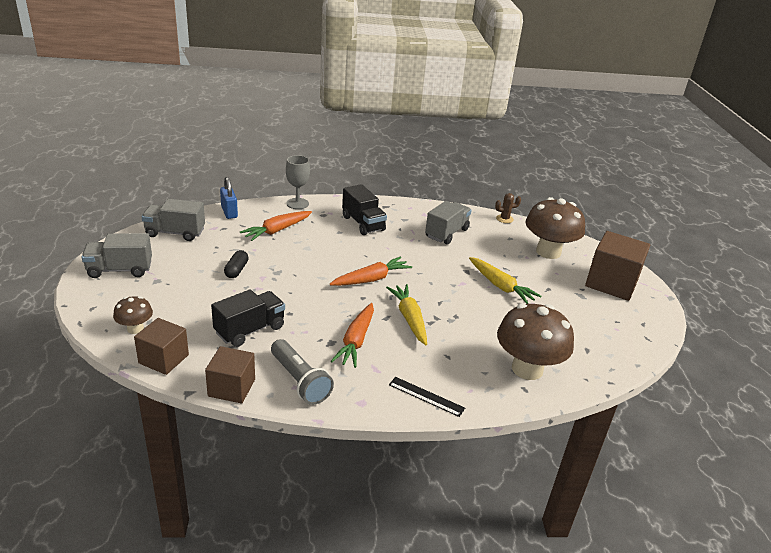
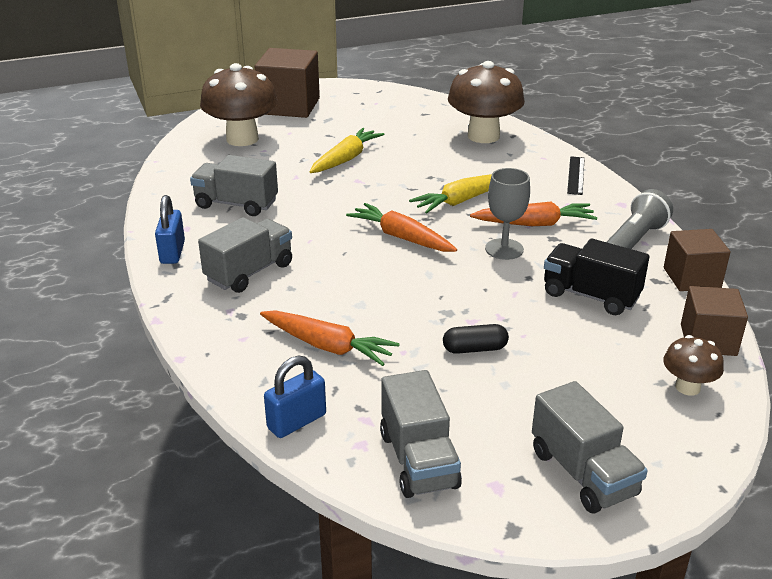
camera: 105 degrees left, 0 degrees up
grey goblet [286,155,310,209] -> grey goblet moved to [485,168,530,260]
black truck [342,184,387,235] -> grey truck [198,217,292,293]
brown cactus [495,193,521,223] -> none
none -> blue padlock [155,195,185,264]

